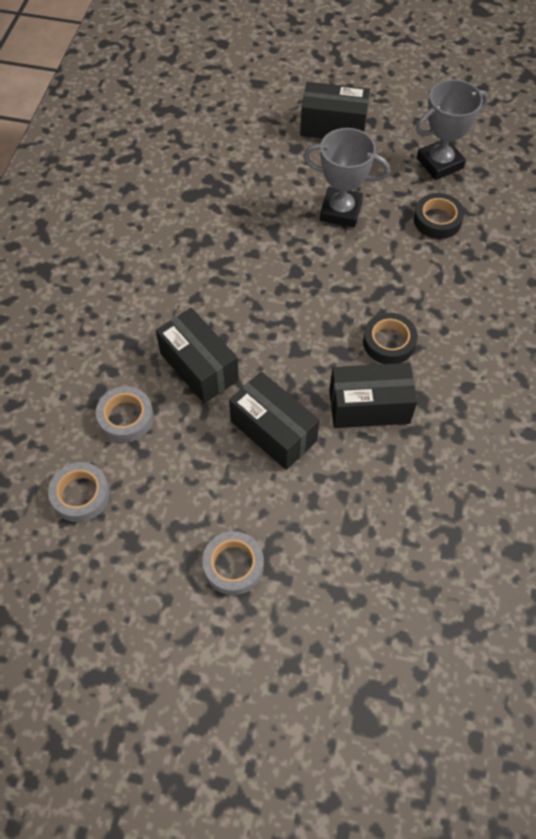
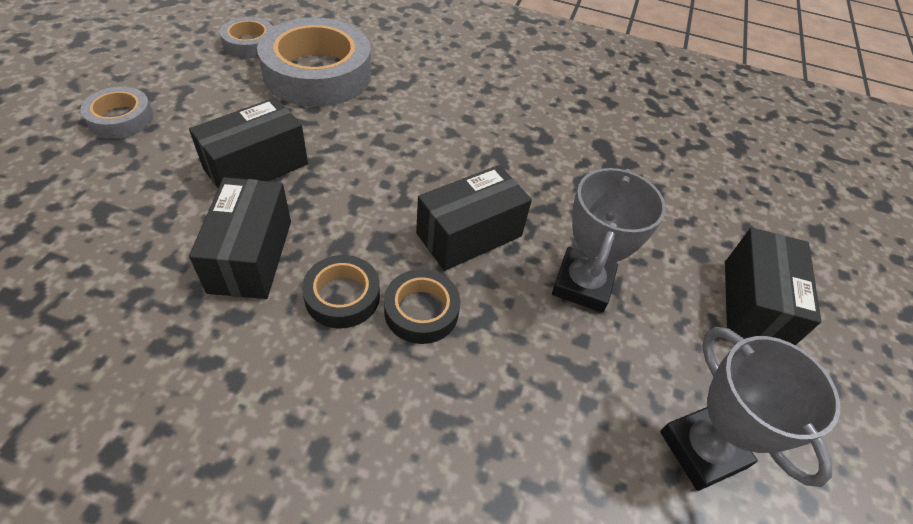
camera: 90 degrees right, 10 degrees down
grey tape [96,386,154,442] -> grey tape [257,18,371,107], size x2.01
black box [156,308,239,403] -> black box moved to [416,165,532,271]
black tape [414,193,464,239] -> black tape moved to [384,269,460,344]

